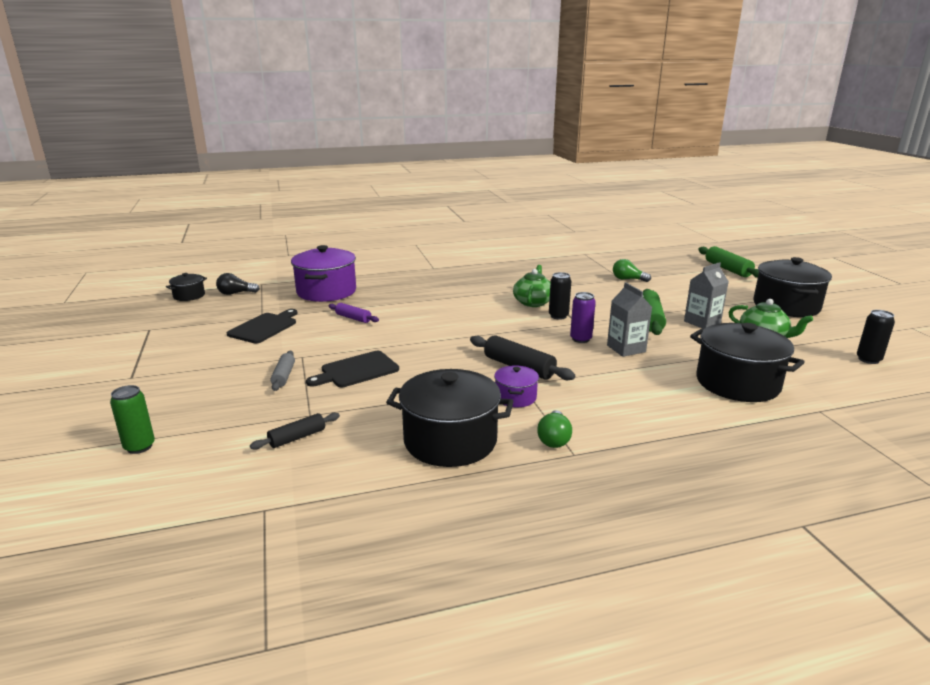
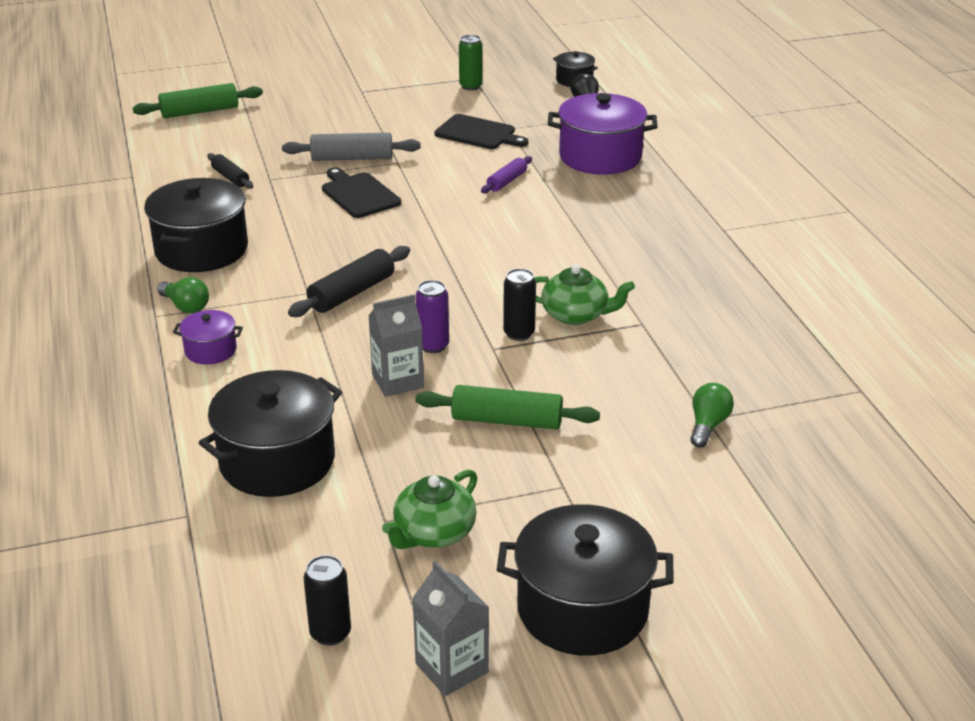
camera: 90 degrees right, 10 degrees up
green can [110,385,155,454] -> green can moved to [459,35,483,90]
grey rolling pin [270,351,295,391] -> grey rolling pin [282,133,421,161], size x1.63
purple pot [494,365,539,407] -> purple pot moved to [173,310,243,365]
green light bulb [537,410,572,448] -> green light bulb turned 150 degrees counterclockwise [157,277,209,313]
grey carton [684,262,729,329] -> grey carton moved to [412,561,489,696]
green rolling pin [698,246,759,278] -> green rolling pin moved to [133,83,263,118]

